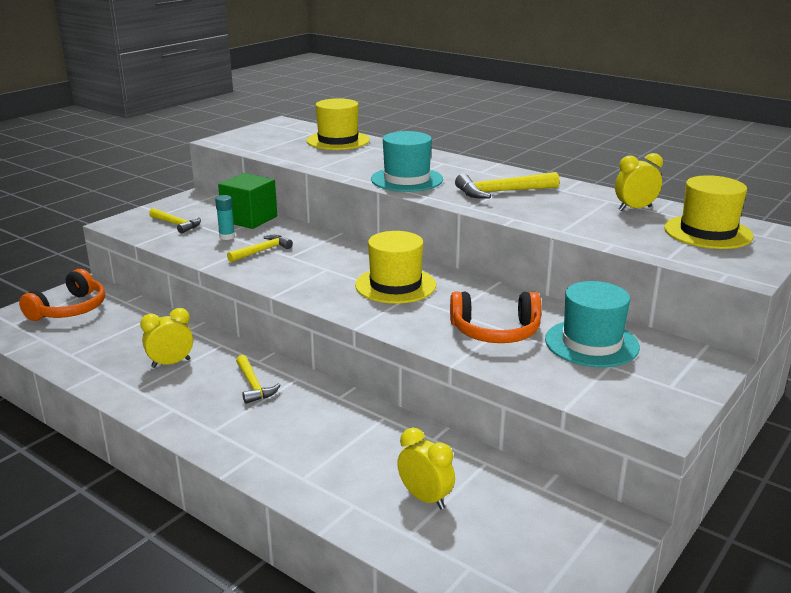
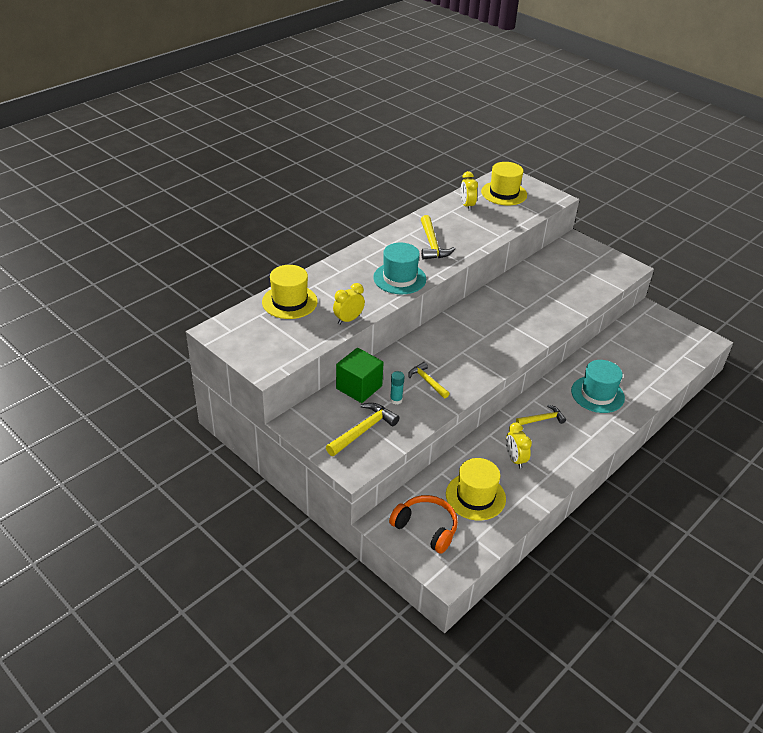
camera: 85 degrees left, 15 degrees up
yellow hammer [149,208,201,234] -> yellow hammer [326,403,400,456], size x1.52
yellow hat [355,231,436,304] -> yellow hat moved to [446,458,506,520]
yellow clock [397,427,455,509] -> yellow clock moved to [333,283,365,325]
orange headphones [450,291,541,343] -> none
turquoise hat [545,281,640,367] -> turquoise hat moved to [571,360,625,413]

